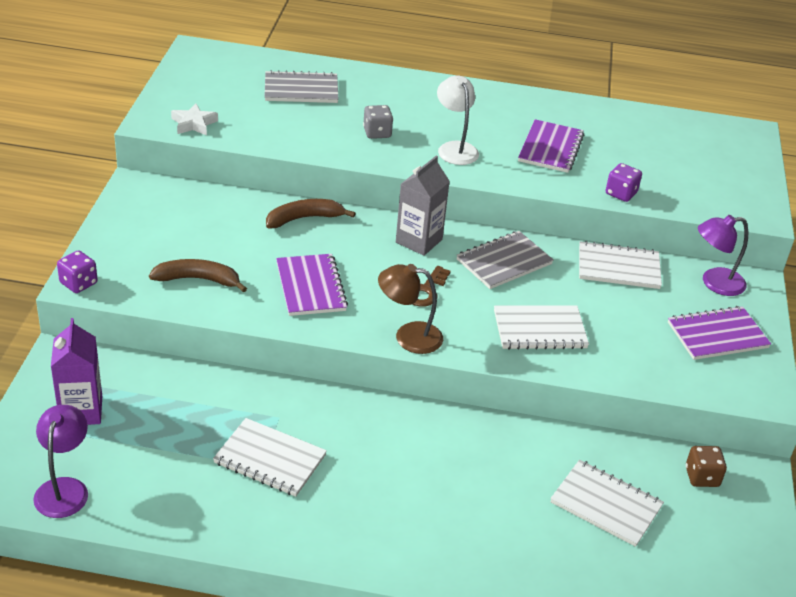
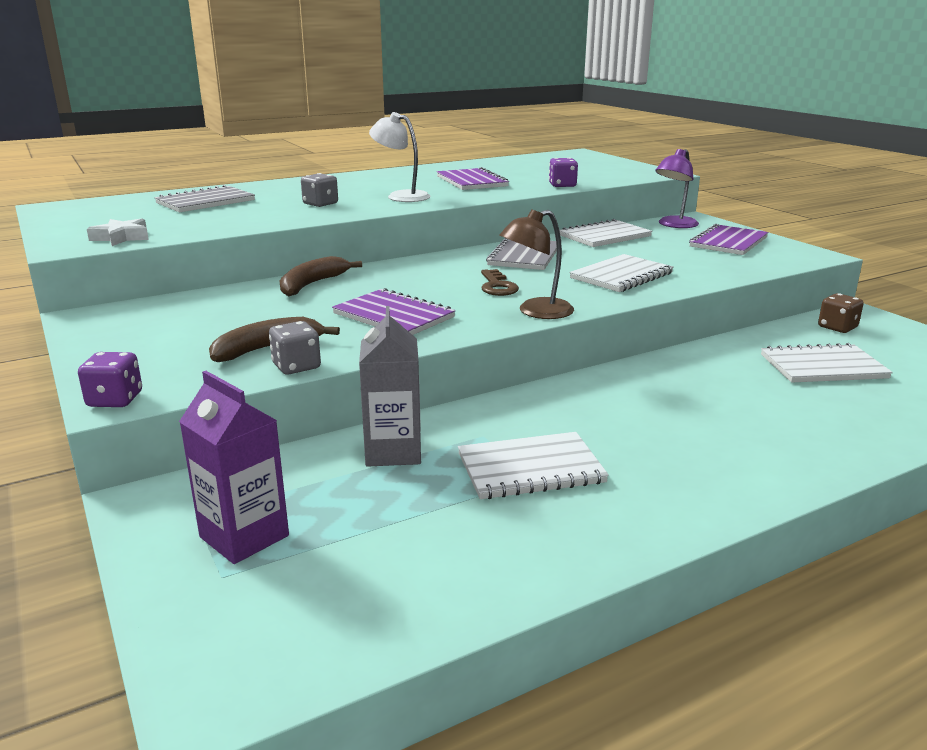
camera: 35 degrees left, 15 degrees down
purple lamp [33,405,88,518] -> none
grey carton [396,156,450,256] -> grey carton moved to [359,306,421,467]
none -> grey dice [269,321,321,374]

